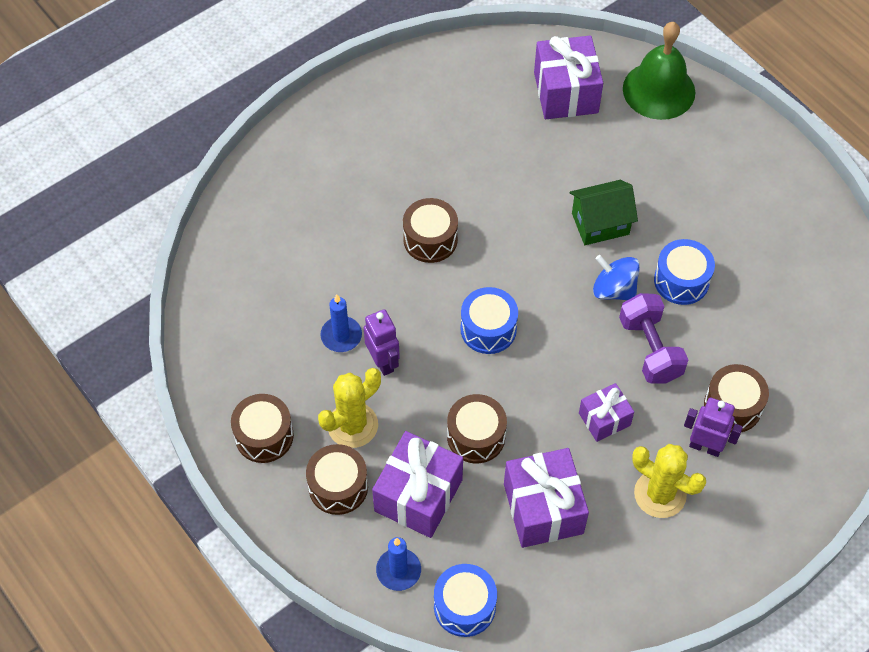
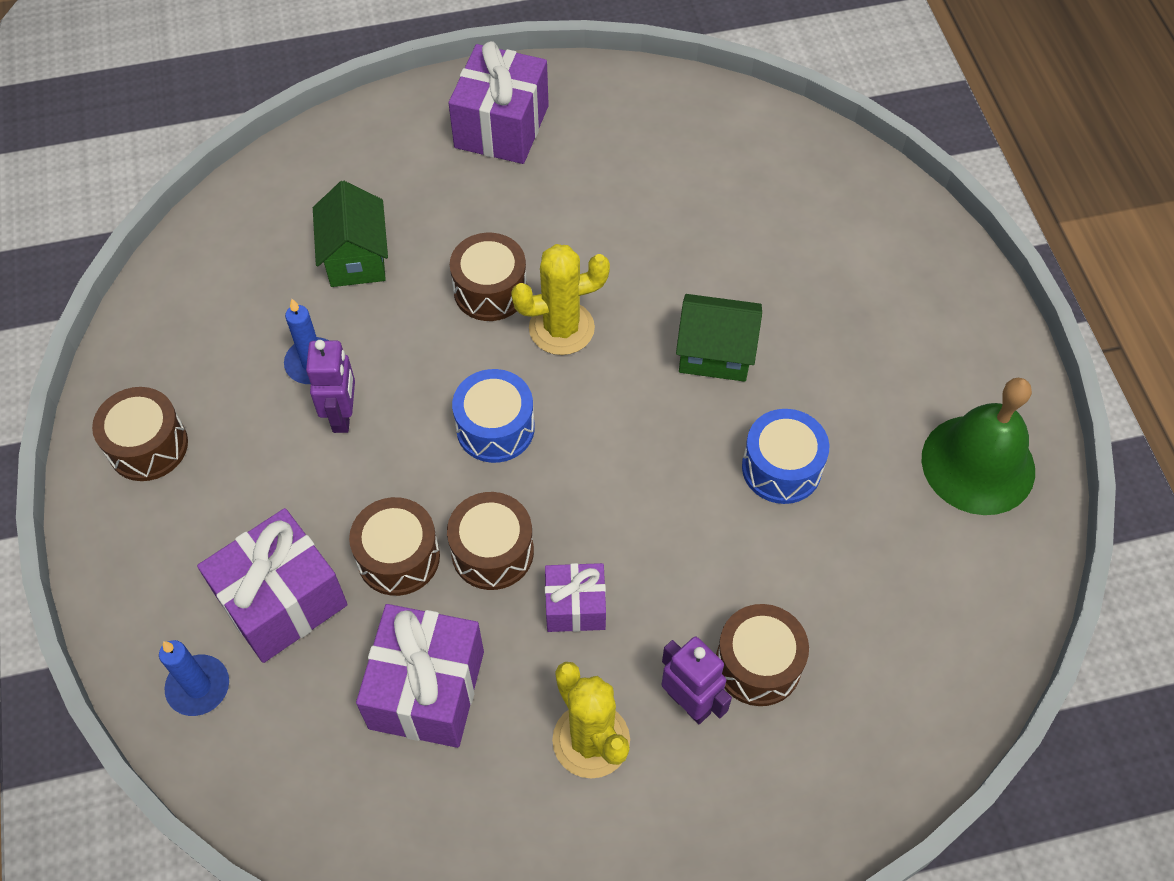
camera: 25 degrees right, 0 degrees up
brown drum [306,444,368,515] -> brown drum moved to [447,492,534,590]
yellow cactus [318,368,381,448] -> yellow cactus moved to [511,244,610,355]
blue drum [434,564,497,637] -> none
purple gift [534,35,603,119] -> purple gift moved to [449,41,549,164]
blue spinning top [593,255,640,300] -> none
purple dumbbell [619,293,688,384] -> none
green bell [623,22,695,120] -> green bell moved to [922,378,1035,515]
none -> green house [313,181,388,287]

